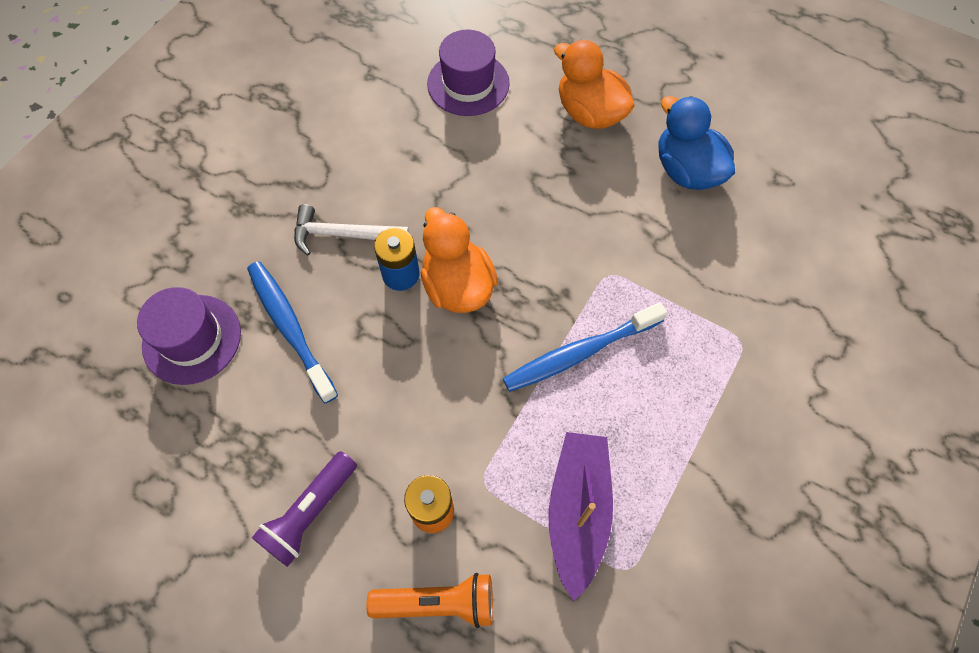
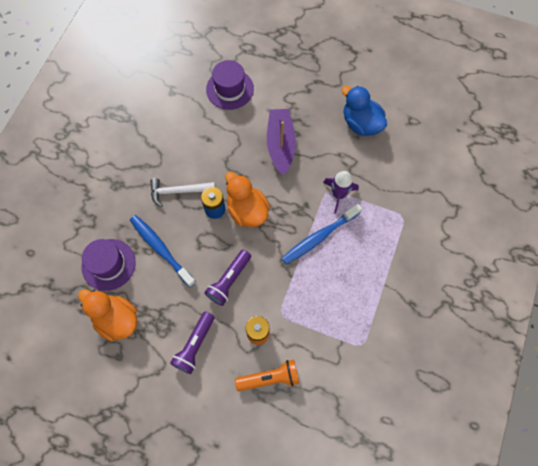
camera: 10 degrees left, 5 degrees up
purple boat [549,432,613,601] -> purple boat moved to [267,109,296,175]
orange duck [554,40,634,129] -> orange duck moved to [78,289,137,342]
none -> purple flashlight [204,250,251,306]
none -> purple rocket [323,171,359,213]

